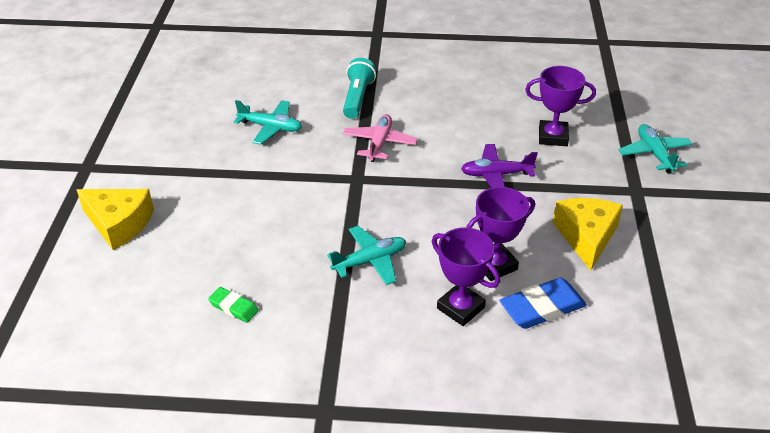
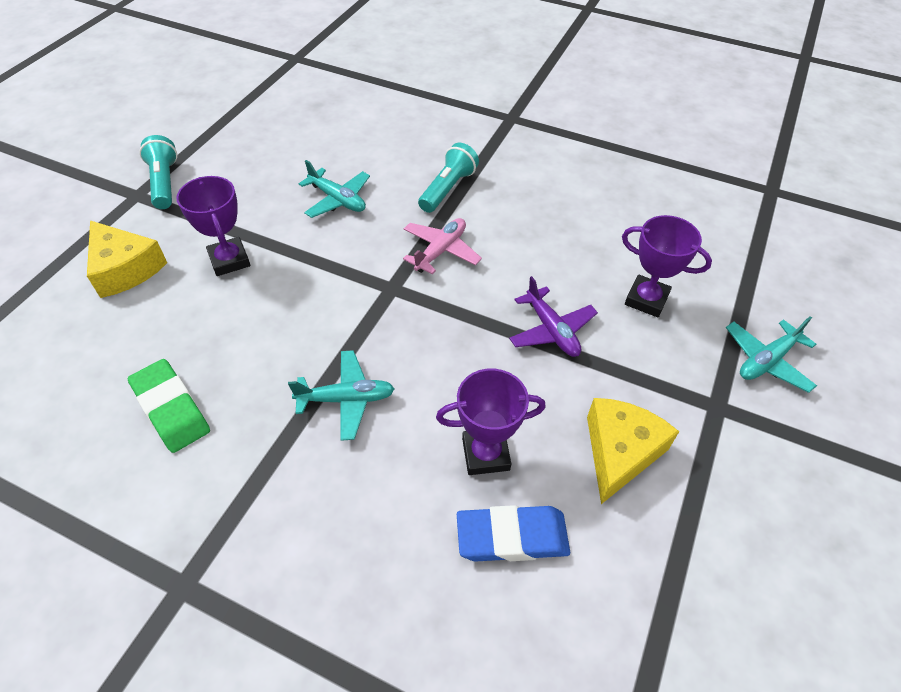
camera: 20 degrees right, 10 degrees up
green eraser [208,287,259,323] -> green eraser [128,359,210,453], size x1.74
purple trophy [432,228,500,326] -> purple trophy moved to [176,176,250,276]
purple plane [461,144,538,188] -> purple plane turned 135 degrees counterclockwise [509,276,598,357]
turquoise plane [619,124,693,173] -> turquoise plane turned 135 degrees counterclockwise [726,316,817,393]
none -> turquoise flashlight [139,135,178,209]

